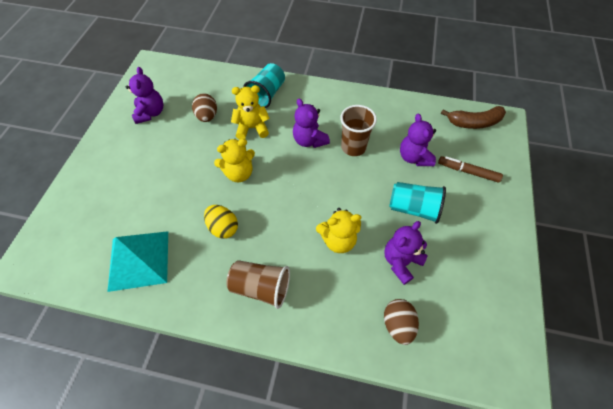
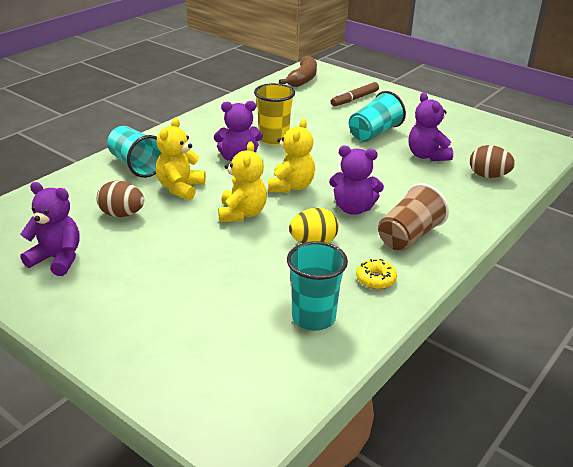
camera: 65 degrees left, 25 degrees down
turquoise pyramid [107,231,168,292] -> turquoise cup [287,241,348,331]
yellow teddy bear [316,208,361,253] -> yellow teddy bear moved to [268,119,315,193]
brown cup [340,105,377,156] -> yellow cup [254,83,295,145]
purple teddy bear [400,114,436,166] -> purple teddy bear moved to [329,146,384,215]
none -> yellow donut [356,259,397,289]

